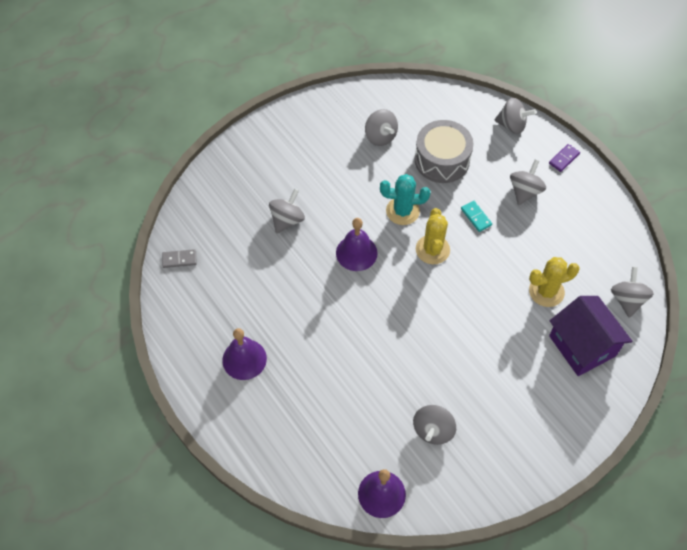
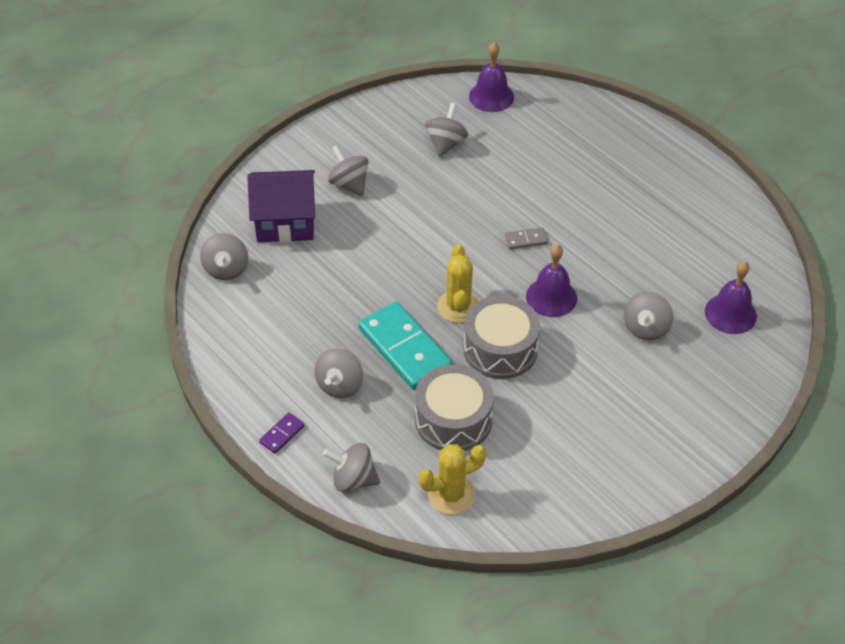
camera: 175 degrees right, 10 degrees down
grey domino [162,249,197,268] -> grey domino moved to [505,227,548,249]
purple bell [222,328,267,380] -> purple bell moved to [705,261,757,334]
grey spinning top [365,109,398,146] -> grey spinning top moved to [328,145,368,196]
turquoise cactus [380,174,430,225] -> grey drum [464,295,540,379]
turquoise domino [461,201,492,232] -> turquoise domino [358,302,452,390], size x2.31
yellow cactus [529,257,580,307] -> yellow cactus moved to [418,444,486,515]
purple house [549,296,633,376] -> purple house turned 60 degrees counterclockwise [247,170,315,242]

